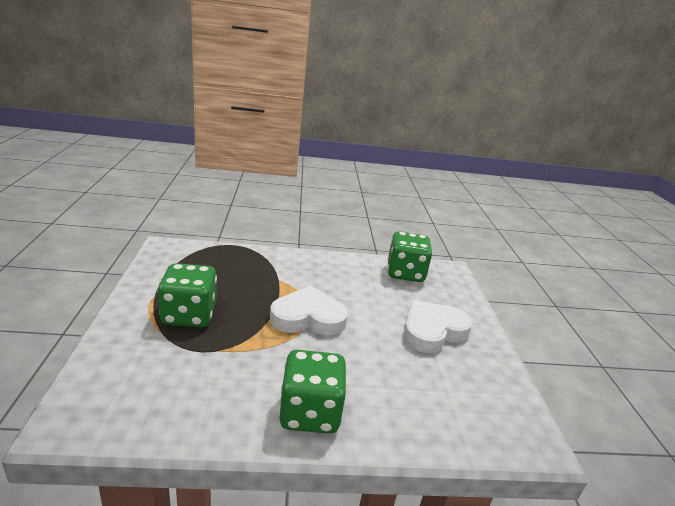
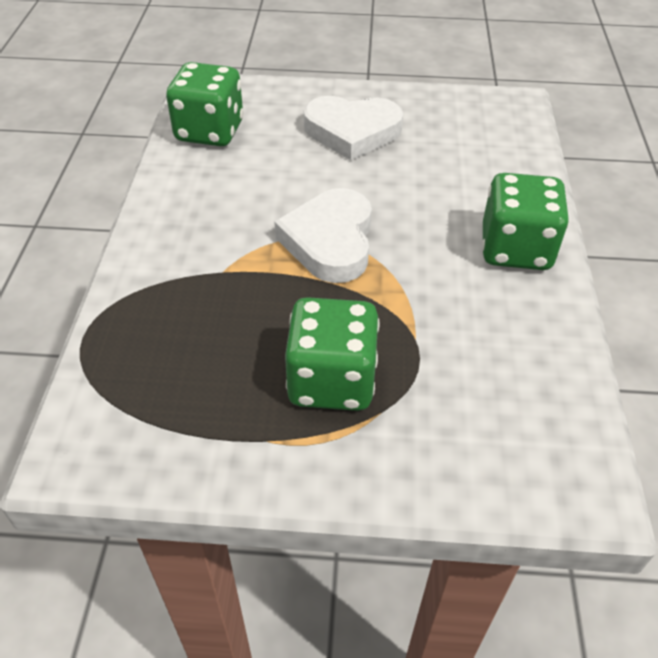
camera: 80 degrees left, 20 degrees up
white heart [404,300,472,353] -> white heart turned 60 degrees counterclockwise [304,96,403,160]

